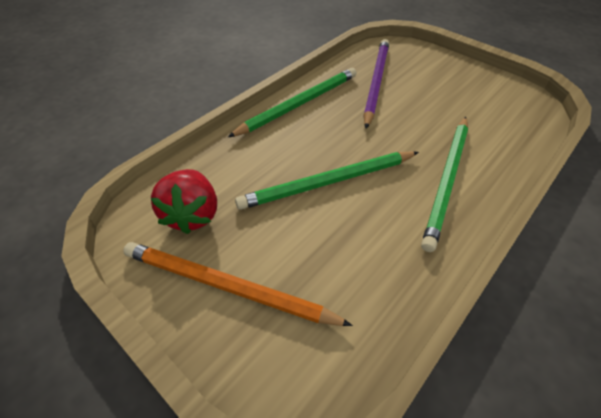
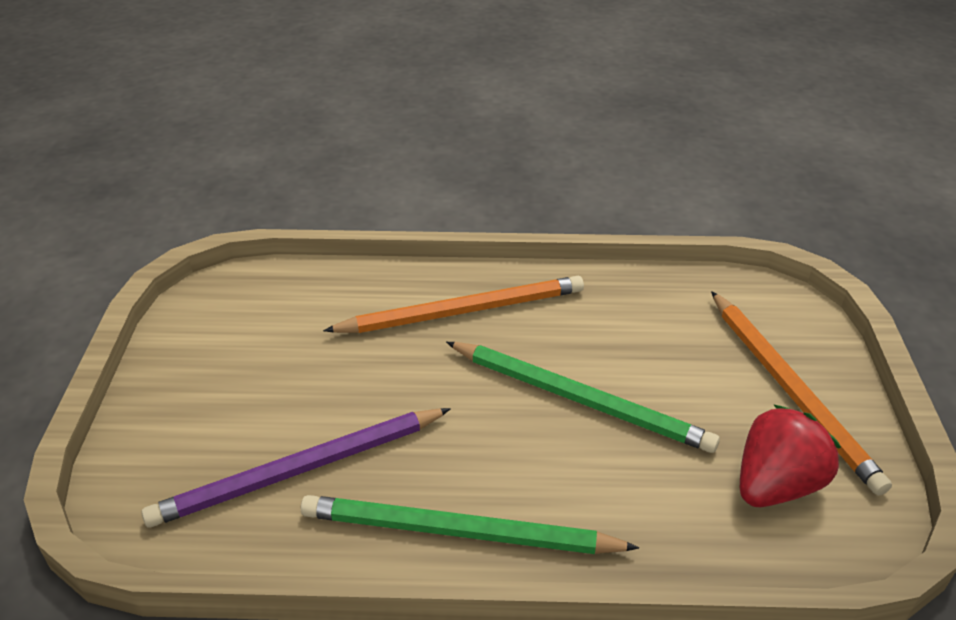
camera: 130 degrees left, 10 degrees down
green pencil [421,117,468,252] -> orange pencil [323,276,584,333]

